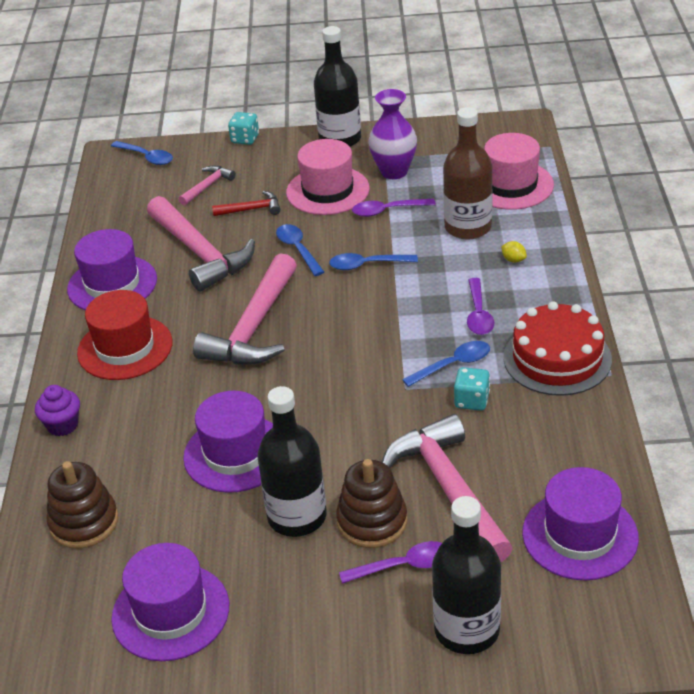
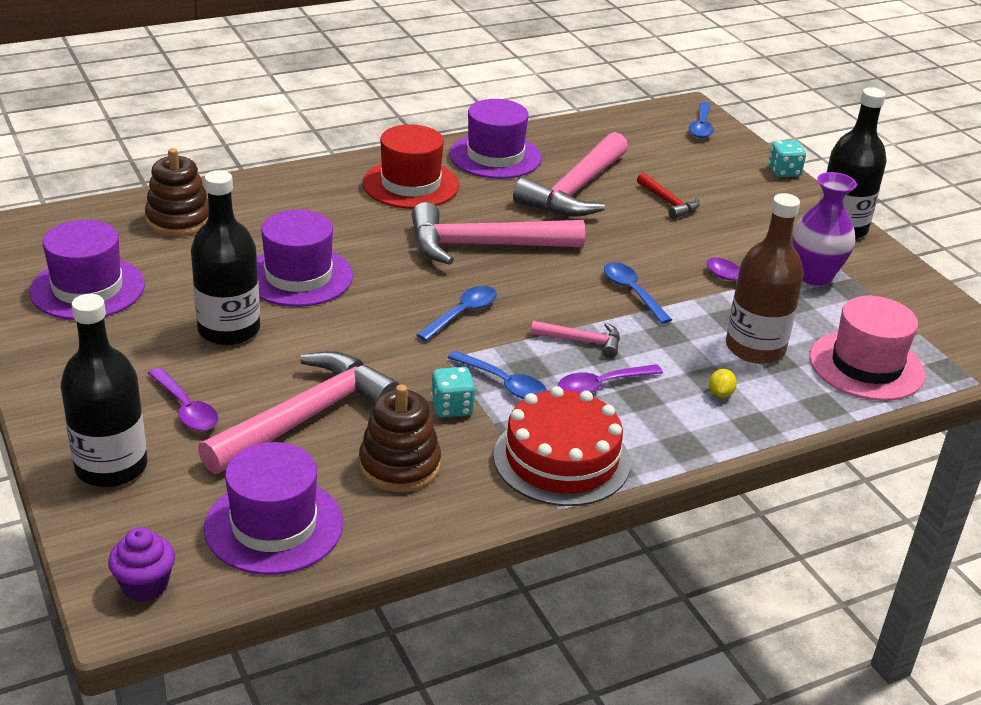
camera: 60 degrees right, 5 degrees down
purple cupcake [35,385,80,436] -> purple cupcake moved to [108,527,175,602]
pink hammer [179,166,236,206] -> pink hammer moved to [531,321,620,358]
blue spoon [276,224,324,276] -> blue spoon moved to [417,286,497,341]
pink hat [286,139,370,215] -> none
brown stacking toy [336,459,407,548] -> brown stacking toy moved to [359,384,441,492]

